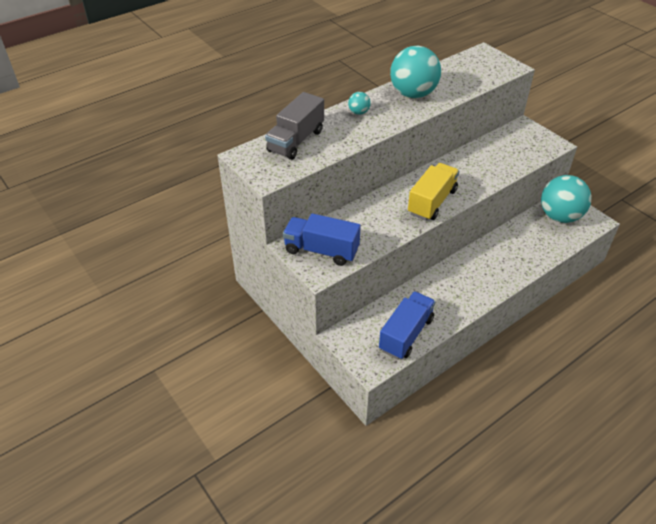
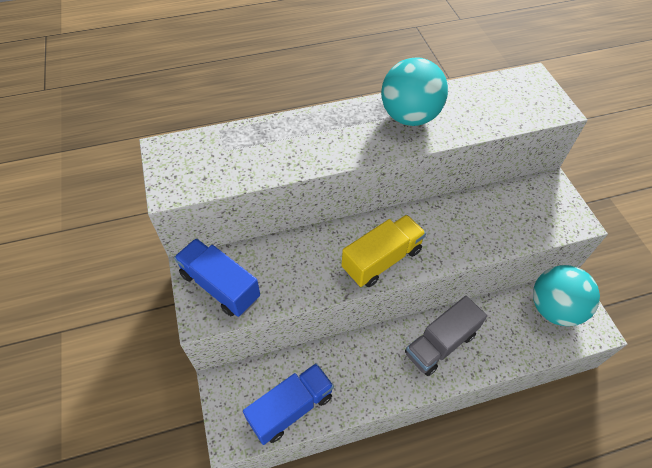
camera: 20 degrees right, 10 degrees up
grey truck [265,92,324,160] -> grey truck moved to [405,296,487,376]
turquoise ball [348,92,371,115] -> none

